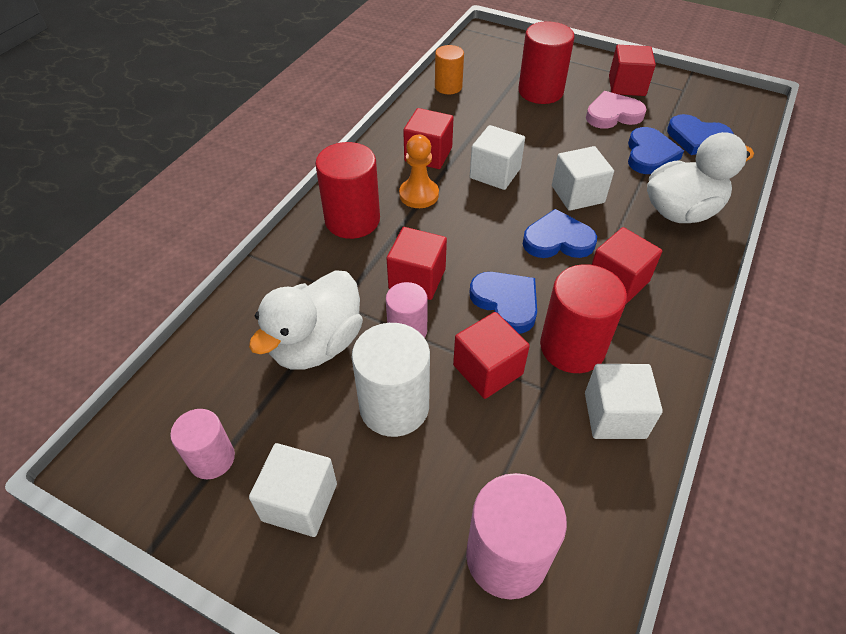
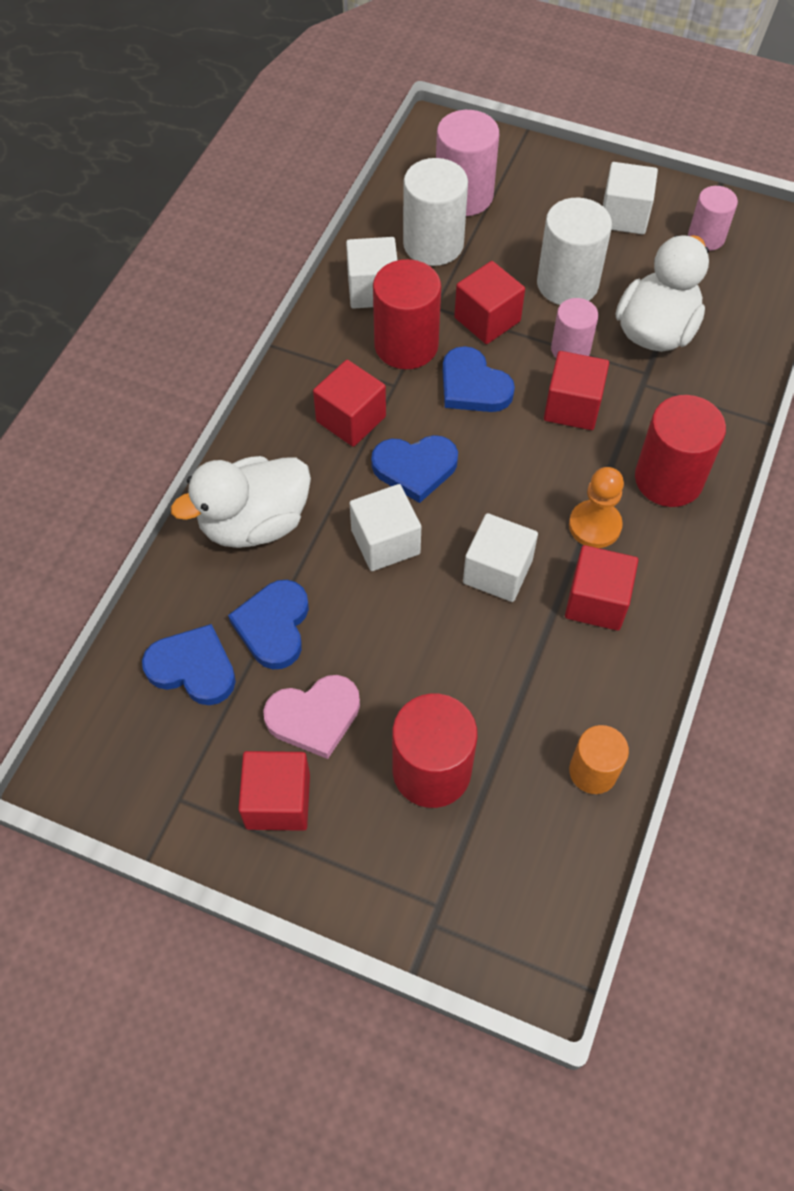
camera: 175 degrees right, 10 degrees up
none -> white cylinder [403,158,468,266]

